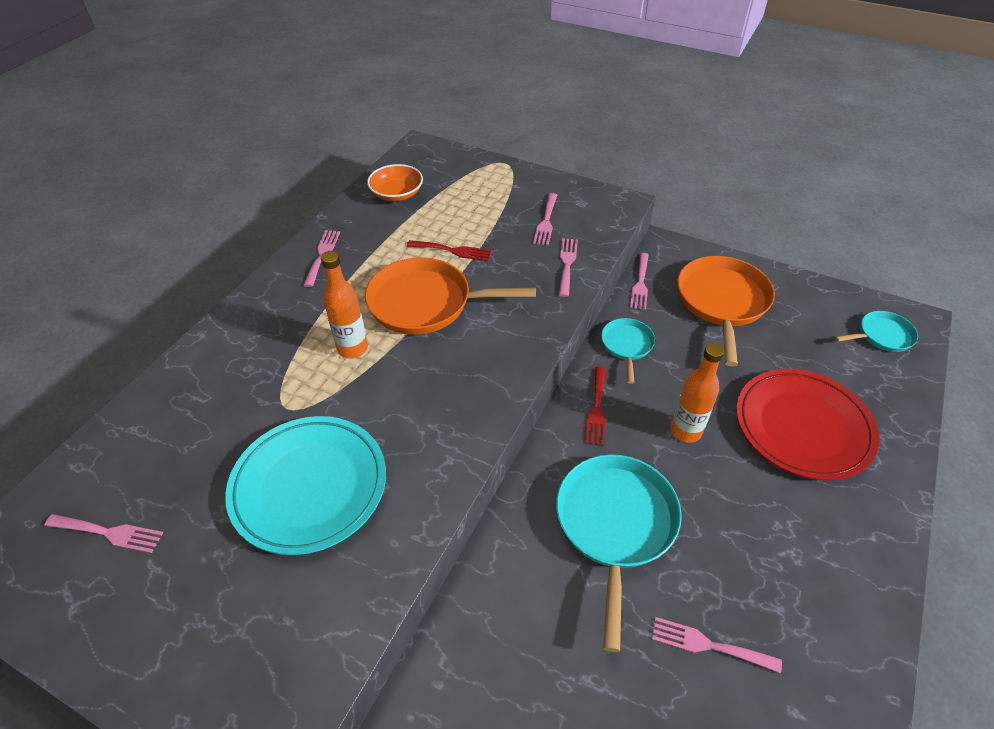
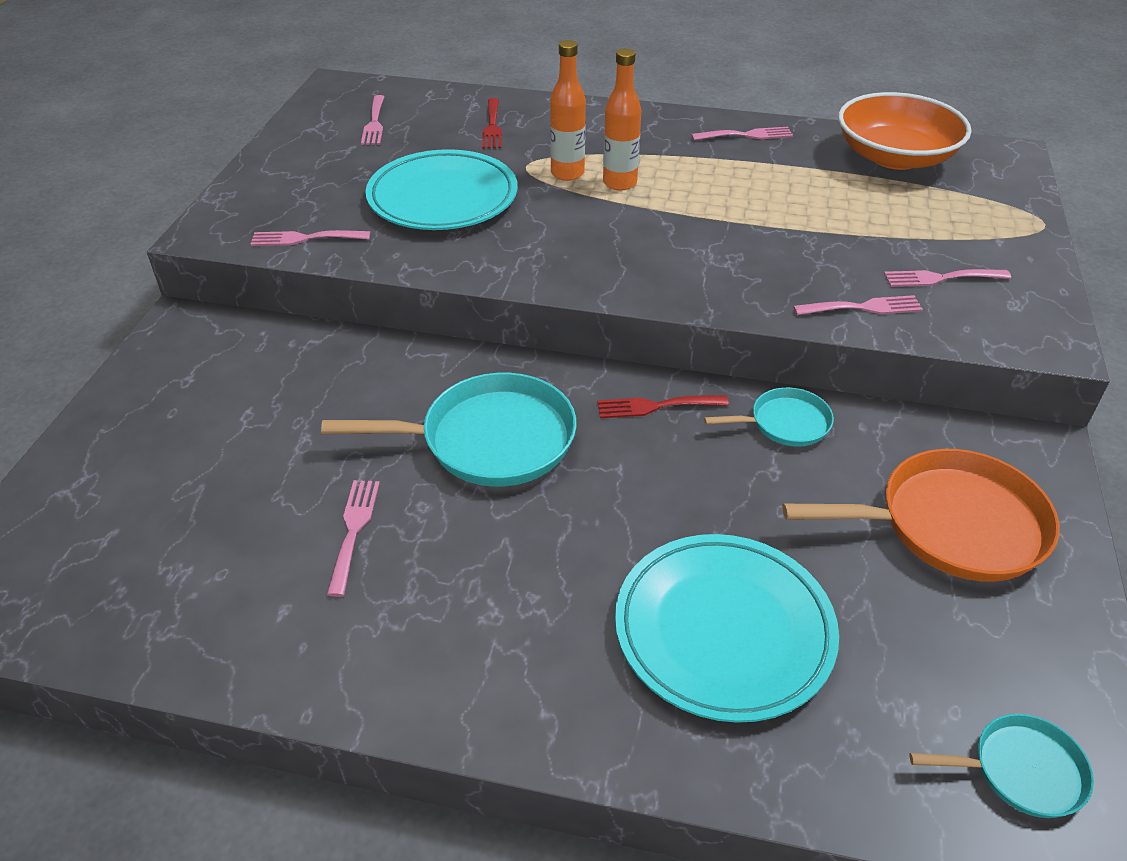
camera: 75 degrees right, 5 degrees down
orange pan [365,258,536,335] -> none
orange bowl [367,164,423,201] -> orange bowl [838,92,971,170], size x1.71
red fork [407,240,492,261] -> red fork moved to [482,98,502,149]
pink fork [630,253,649,310] -> pink fork moved to [250,230,370,246]
orange bottle [671,343,724,443] -> orange bottle moved to [550,40,586,181]
red plate [736,369,879,481] -> turquoise plate [615,534,839,723]
turquoise pan [835,311,918,352] -> turquoise pan turned 60 degrees counterclockwise [909,714,1094,818]

